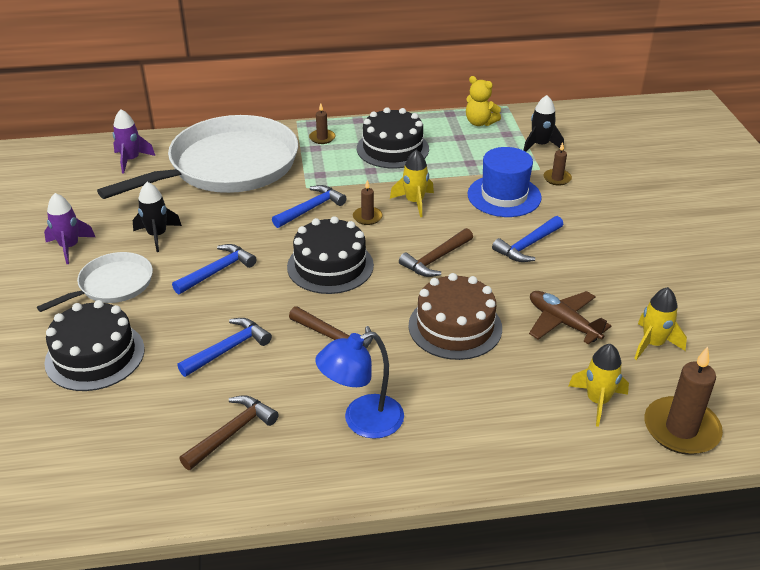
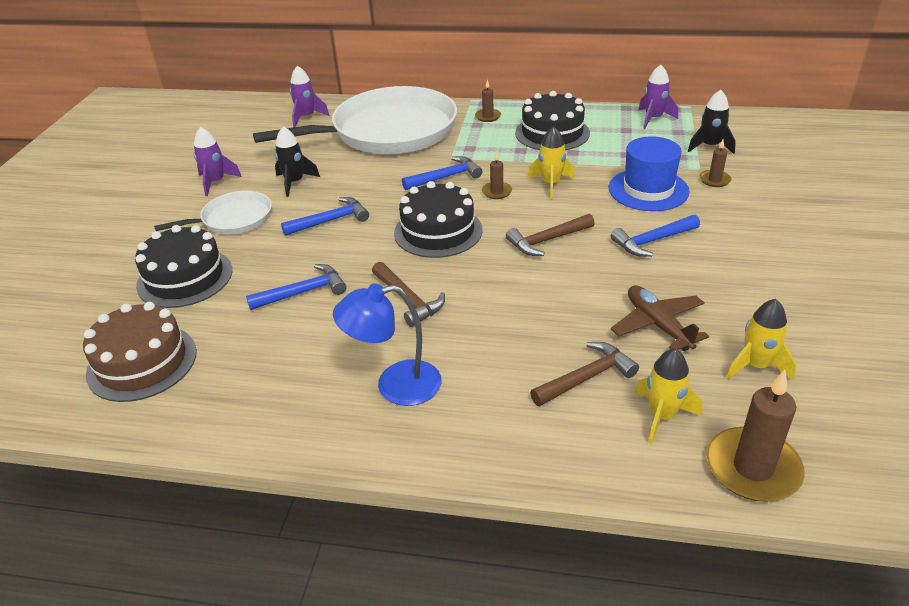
camera: 20 degrees right, 0 degrees up
brown hammer [179,395,279,470] -> brown hammer moved to [530,342,639,406]
brown cake [409,273,502,360] -> brown cake moved to [83,302,197,402]
yellow teddy bear [466,76,501,126] -> purple rocket [639,65,678,129]

